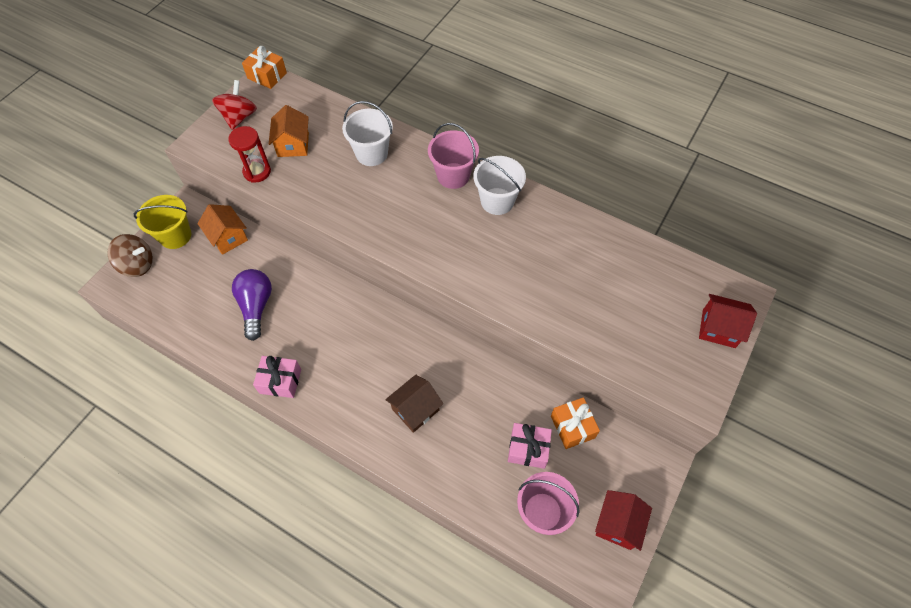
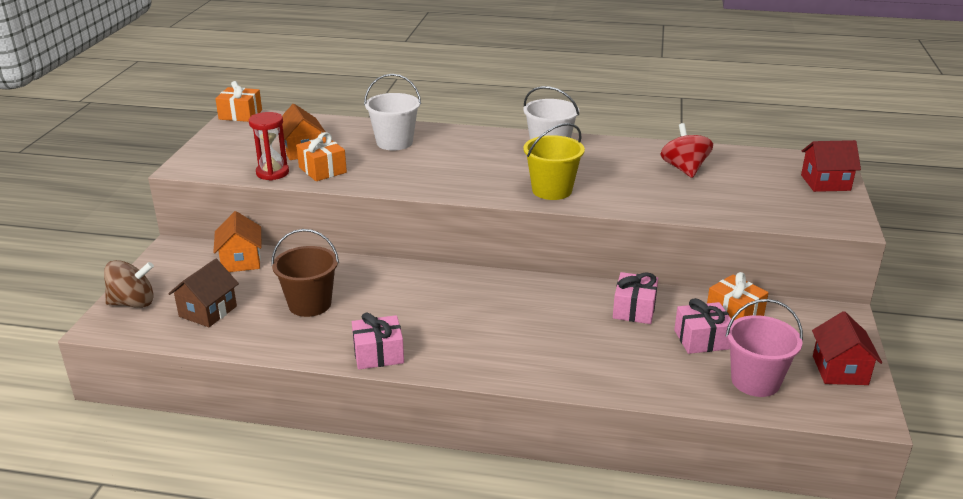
camera: 20 degrees left, 30 degrees down
yellow bucket [134,195,191,249] -> yellow bucket moved to [523,123,585,200]
orange house [197,204,248,255] -> orange house turned 45 degrees clockwise [213,211,262,272]
red spinning top [212,80,257,130] -> red spinning top moved to [661,123,713,178]
purple light bulb [232,269,272,341] -> brown bucket [271,229,339,317]
brown house [385,375,443,433] -> brown house moved to [168,259,239,327]
pink bucket [428,123,479,189] -> none
none -> orange gift [296,132,347,181]
none -> pink gift [613,272,658,324]

